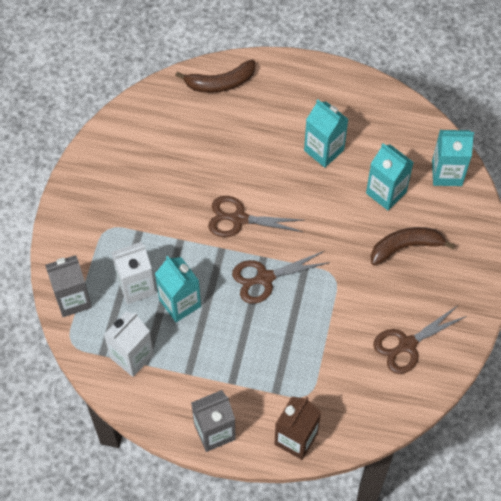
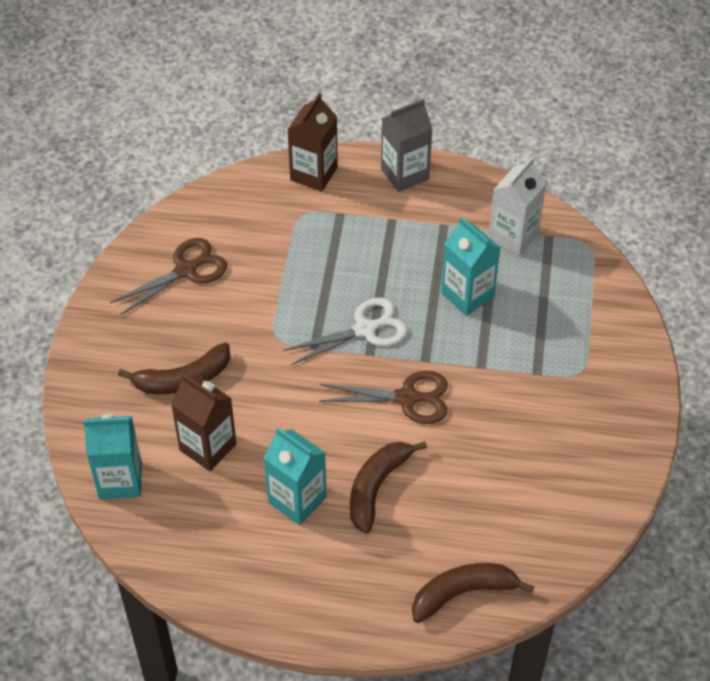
camera: 175 degrees right, 10 degrees down
grey carton [45,255,92,317] -> none
white carton [111,242,156,304] -> none
brown scissors [232,251,330,304] -> white scissors [283,297,408,365]
turquoise carton [366,143,414,210] -> brown carton [171,374,236,471]
none -> brown banana [350,441,427,533]

